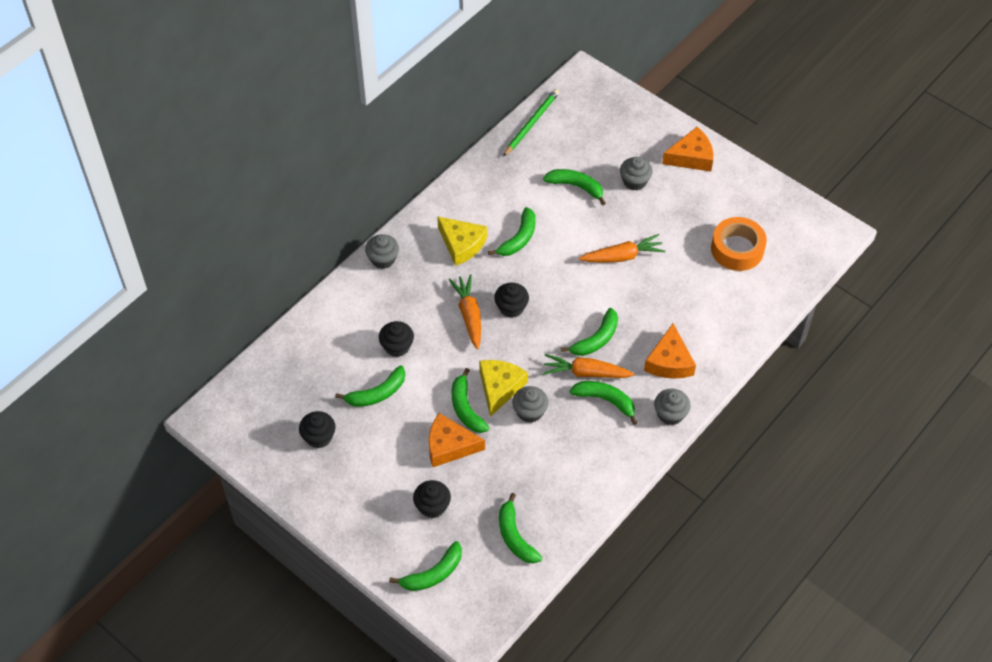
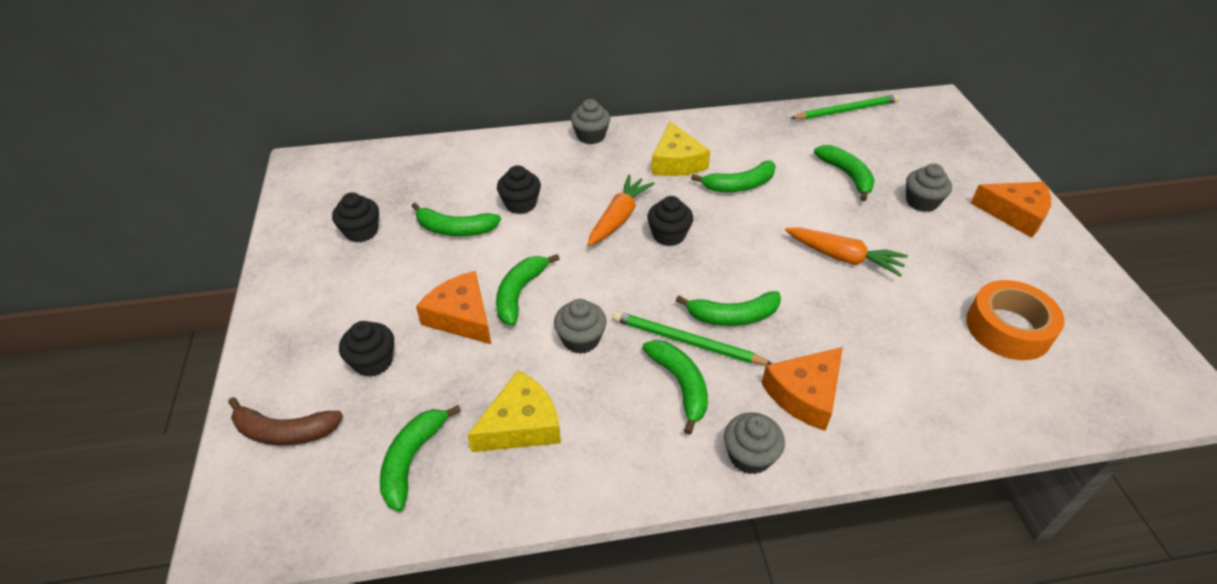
camera: 40 degrees right, 10 degrees down
green banana [389,541,462,591] -> brown banana [228,397,343,445]
yellow cheese [479,360,528,417] -> yellow cheese moved to [467,370,561,452]
orange carrot [543,354,634,378] -> green pencil [612,311,772,365]

